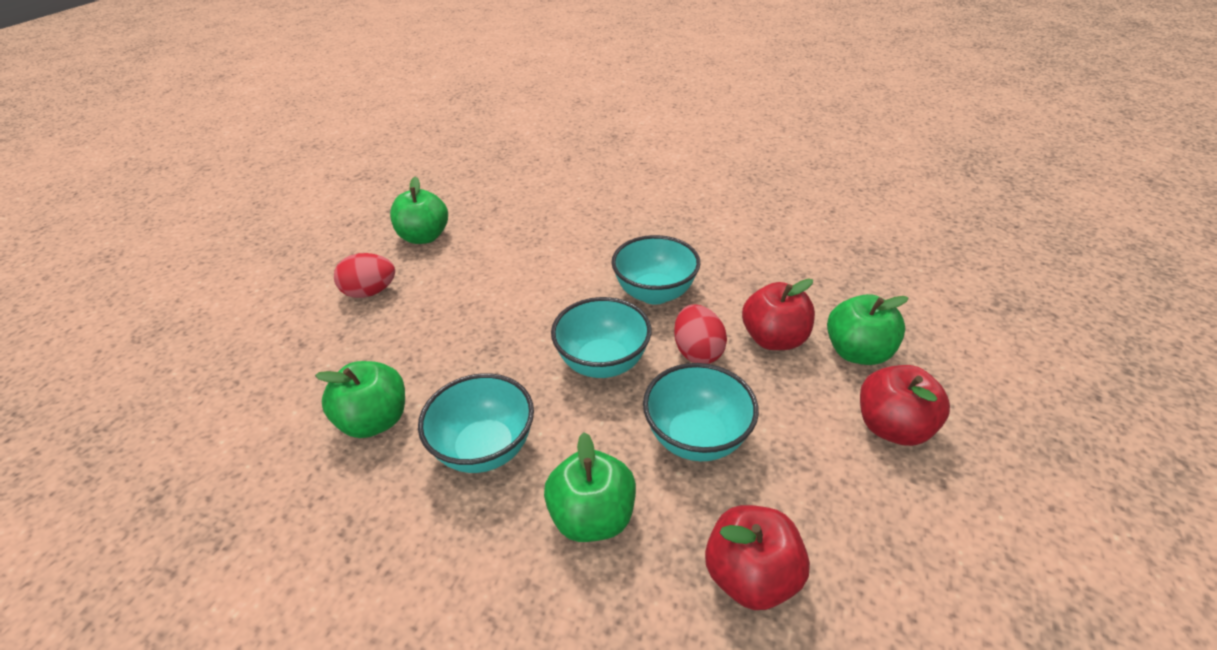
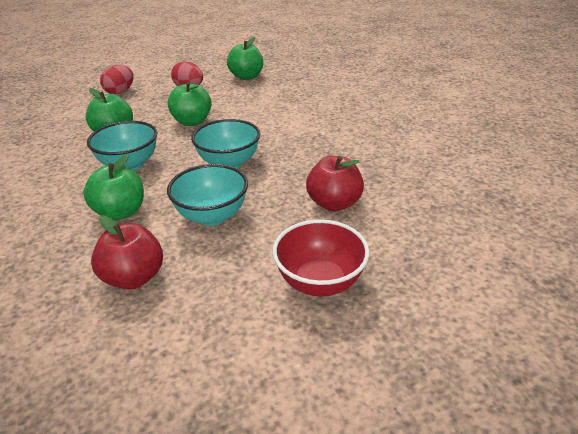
camera: 45 degrees right, 5 degrees down
turquoise bowl [612,235,700,304] -> none
red egg [674,304,727,364] -> red egg moved to [100,65,133,95]
green apple [827,294,908,365] -> green apple moved to [168,82,212,126]
red apple [860,365,950,446] -> red bowl [273,219,370,297]

